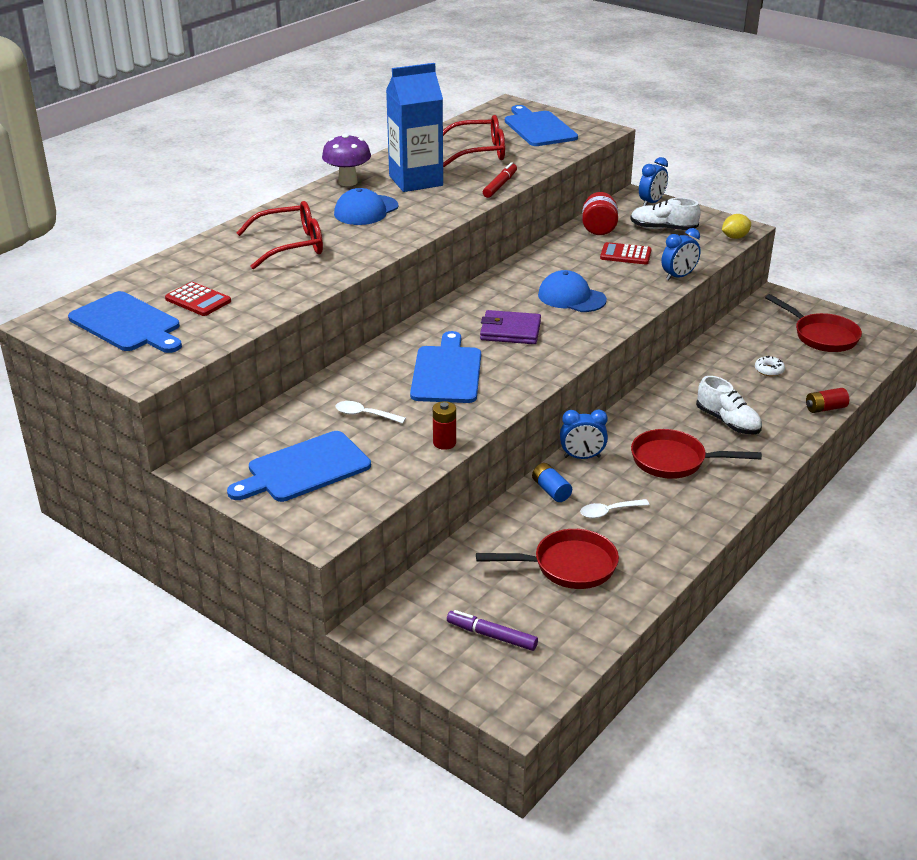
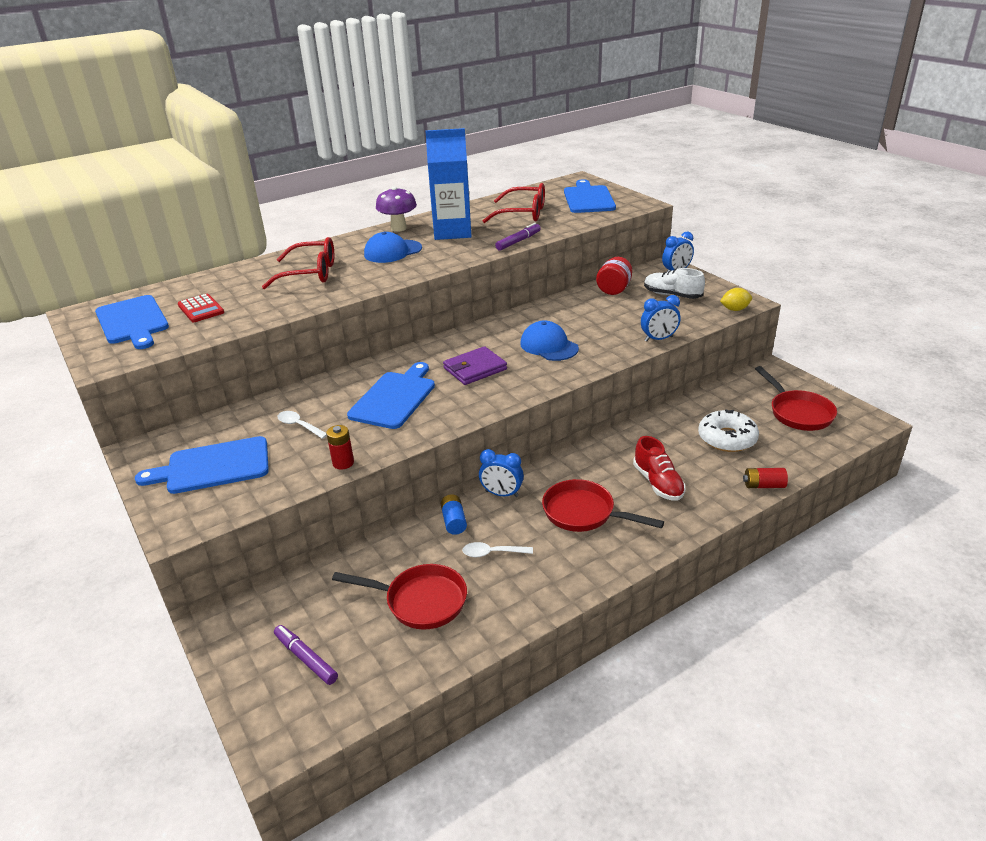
camera: 20 degrees right, 0 degrees up
purple wallet [480,310,541,344] -> purple wallet turned 60 degrees counterclockwise [443,346,507,385]
red marker [483,162,517,198] -> purple marker [495,223,541,251]
red calculator [600,242,652,264] -> none
white shoe [696,376,762,435] -> red shoe [633,436,686,501]
white donut [755,356,785,376] -> white donut [698,409,759,452], size x2.04

